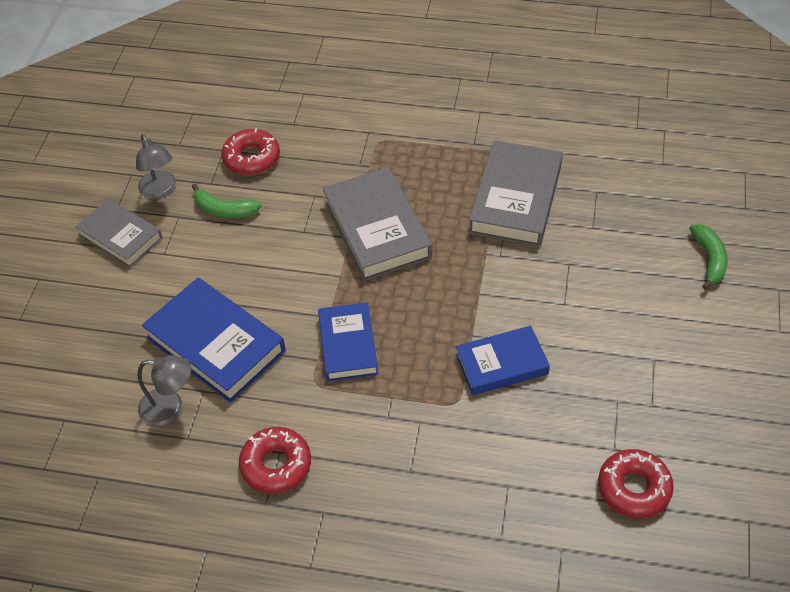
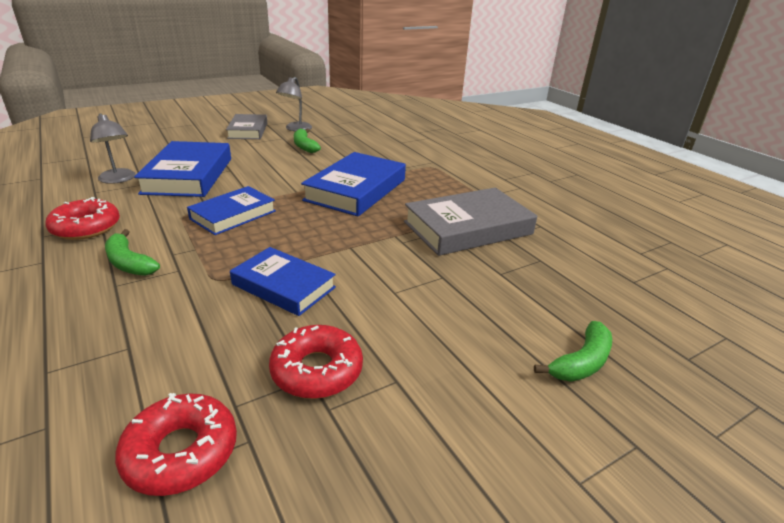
camera: 45 degrees right, 20 degrees down
red donut [221,129,280,175] -> red donut moved to [269,325,363,399]
grey book [323,167,432,281] -> blue book [301,152,406,216]
none -> green banana [105,229,160,276]

